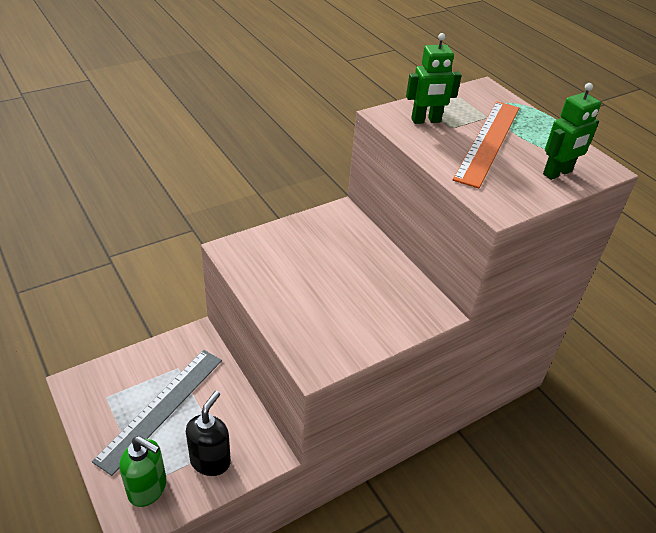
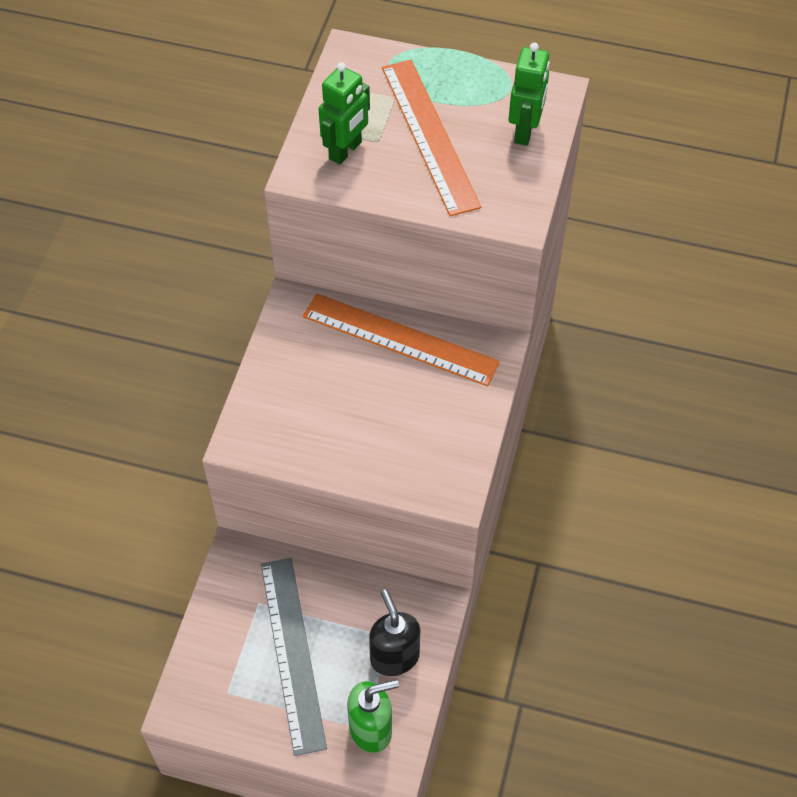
camera: 40 degrees left, 15 degrees up
none -> orange ruler [303,293,500,386]

